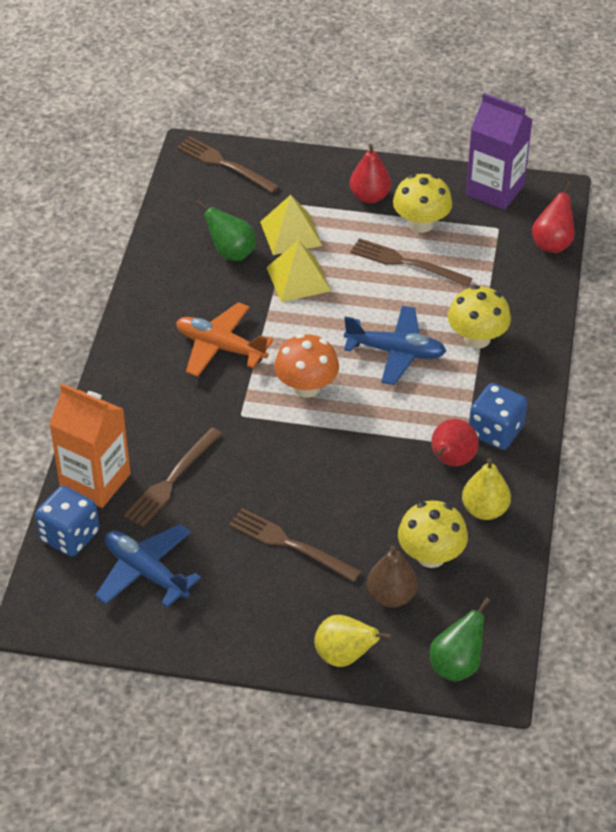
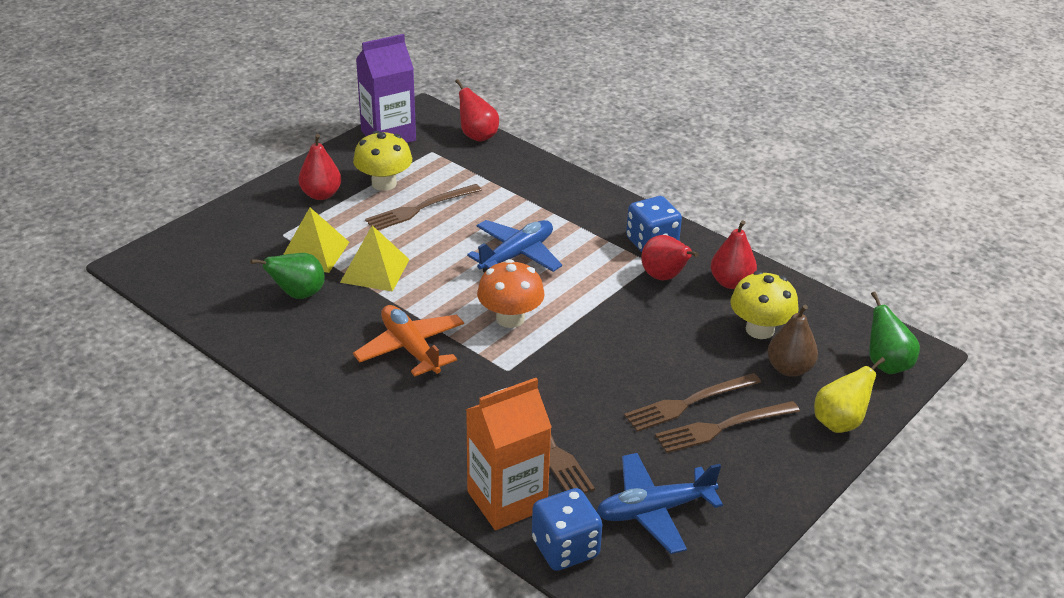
camera: 60 degrees left, 10 degrees down
orange plane [176,302,273,377] -> orange plane turned 90 degrees clockwise [353,305,464,377]
brown fork [177,137,279,193] -> brown fork moved to [655,401,800,453]
yellow mushroom [448,285,511,349] -> none
yellow pear [462,458,511,520] -> red pear [711,220,757,289]

